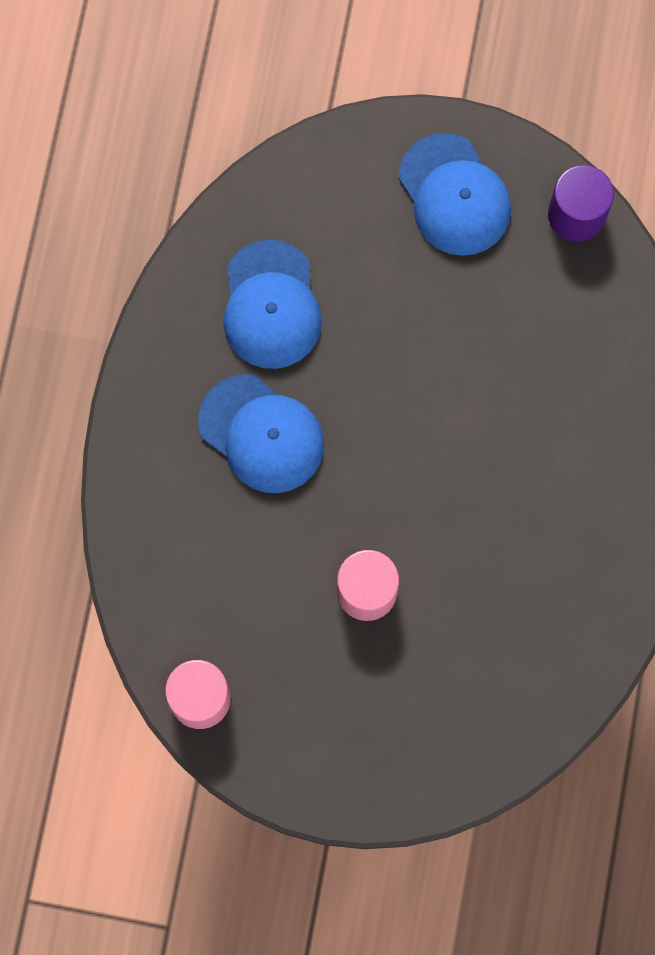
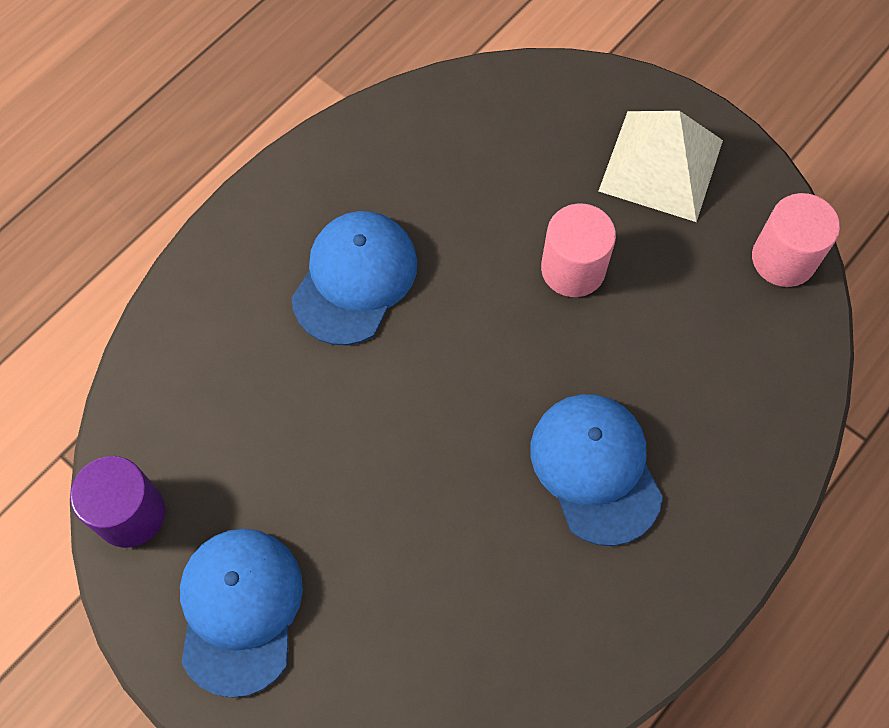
camera: 150 degrees left, 10 degrees down
blue cap [223,240,322,369] -> blue cap moved to [291,211,418,345]
none -> white pyramid [599,111,723,222]

